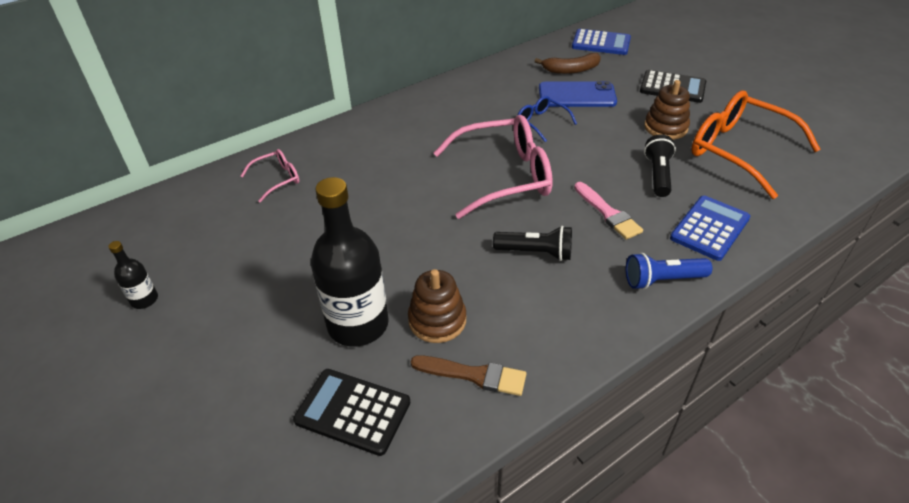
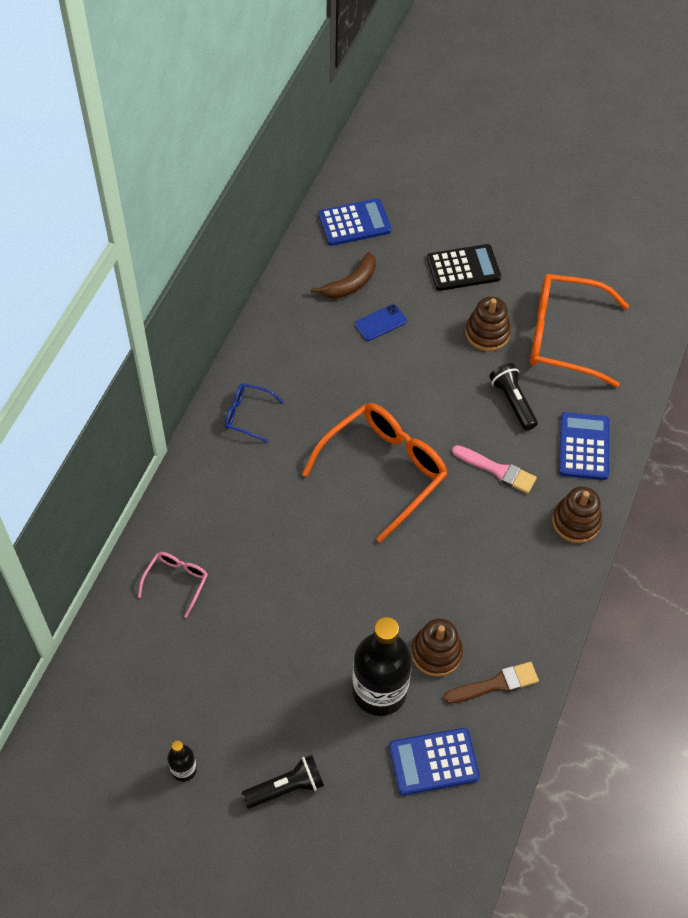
camera: 35 degrees left, 15 degrees up
black calculator [293,369,411,456] -> blue calculator [389,728,480,795]
pink glasses [434,115,553,219] -> orange glasses [302,403,448,543]
black flashlight [493,226,572,261] -> black flashlight moved to [242,755,324,809]
blue glasses [517,96,577,142] -> blue glasses moved to [225,383,283,443]
blue phone [539,81,617,107] -> blue phone [355,304,407,341], size x0.58
blue flashlight [626,253,712,290] -> brown stacking toy [552,486,602,543]

